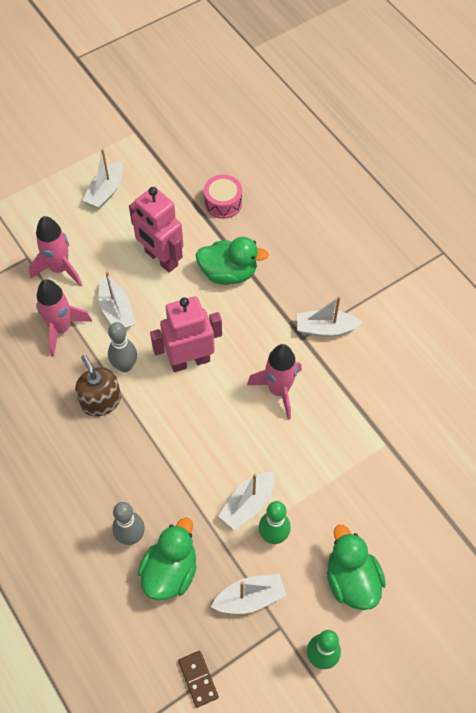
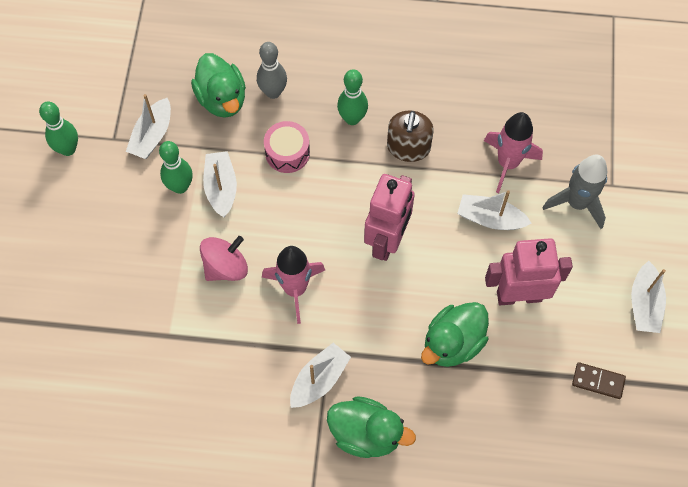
camera: 130 degrees right, 5 degrees up
pink rocket [29,216,82,287] -> grey rocket [543,155,607,229]
brown soap dispenser [75,354,121,417] -> brown soap dispenser turned 90 degrees clockwise [387,110,434,162]
white boat [83,149,123,209] -> white boat turned 150 degrees counterclockwise [631,261,666,333]
grey bowling pin [108,322,137,372] -> none
brown domino [178,651,219,708] -> brown domino moved to [572,362,626,399]
pink drum [204,175,242,219] -> pink drum moved to [264,121,310,173]
green duck [327,525,386,610] -> green duck moved to [327,396,416,458]
none -> pink spinning top [200,236,248,281]
none -> green bowling pin [337,69,368,125]

